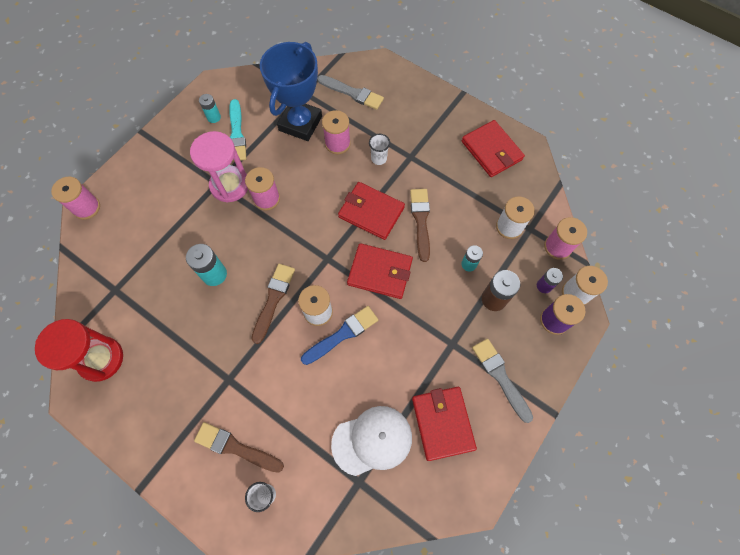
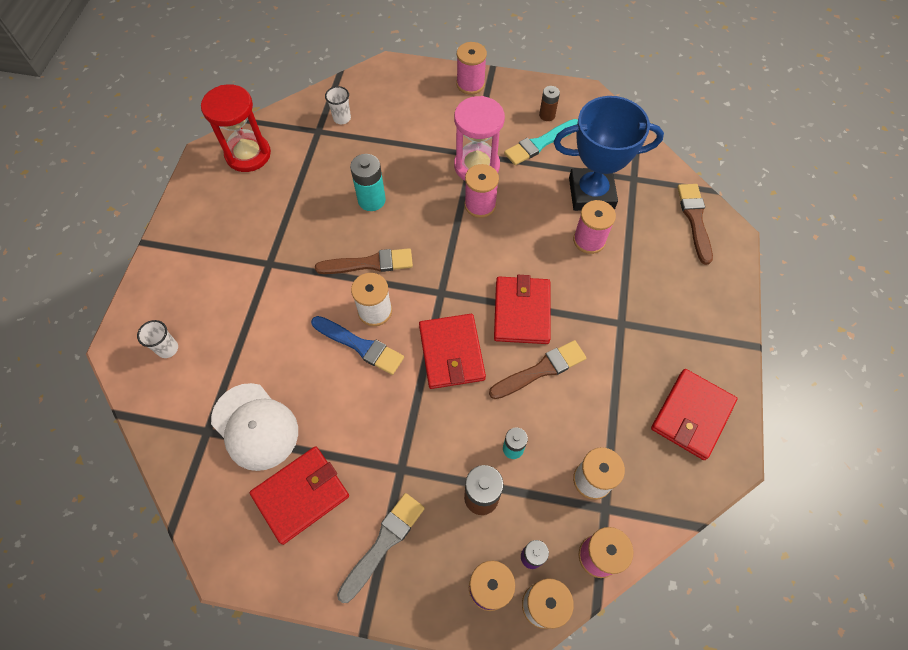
camera: 65 degrees right, 5 degrees down
pink spool [51,177,100,220] -> pink spool moved to [456,42,487,95]
brown brush [194,422,284,473] -> brown brush moved to [677,184,713,265]
turquoise battery [199,94,221,123] -> brown battery [539,86,560,121]
grey brush [317,75,384,110] -> none
white cup [369,134,390,165] -> white cup moved to [325,86,351,124]

